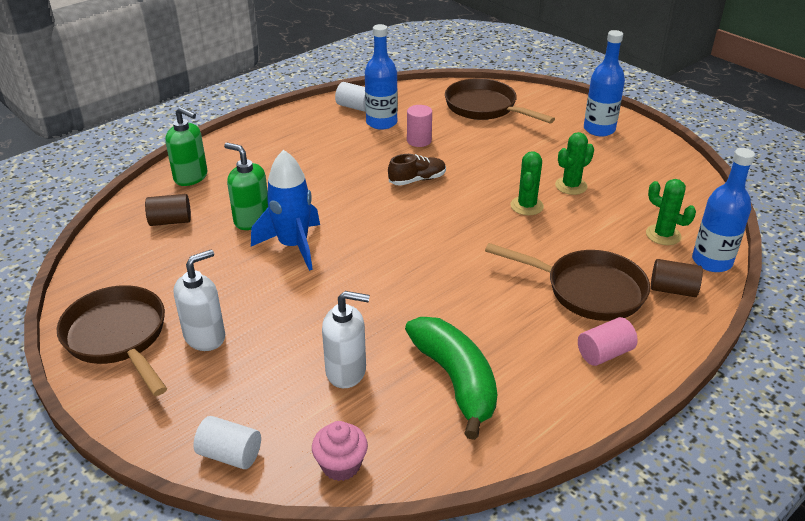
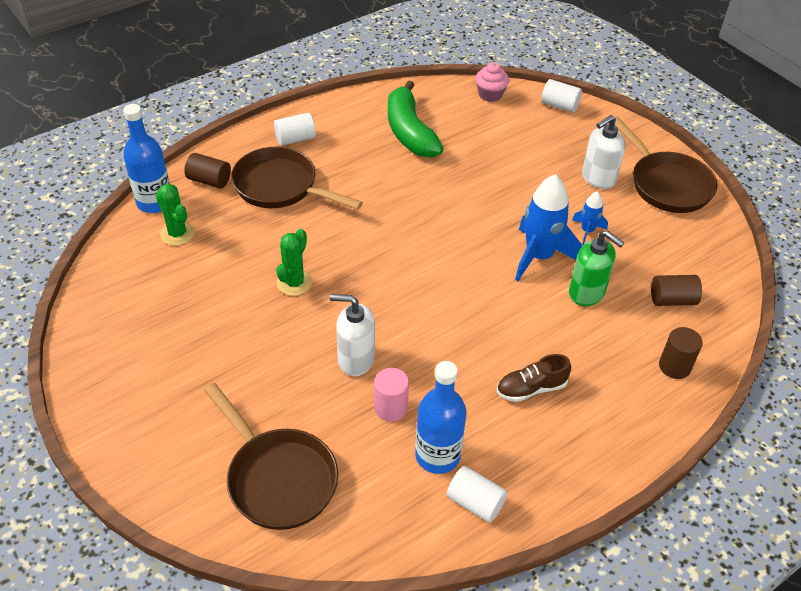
camera: 175 degrees left, 10 degrees up
green soap dispenser [165,107,207,186] -> brown cylinder [659,327,703,379]
white soap dispenser [322,291,370,388] -> white soap dispenser moved to [330,294,375,376]
brown shoe [388,154,446,186] -> brown shoe moved to [497,354,571,402]
green cactus [555,132,594,195] -> none
pink cylinder [578,317,638,366] -> white cylinder [274,113,316,146]
blue bottle [584,30,625,136] -> none
none -> blue rocket [572,191,608,245]

